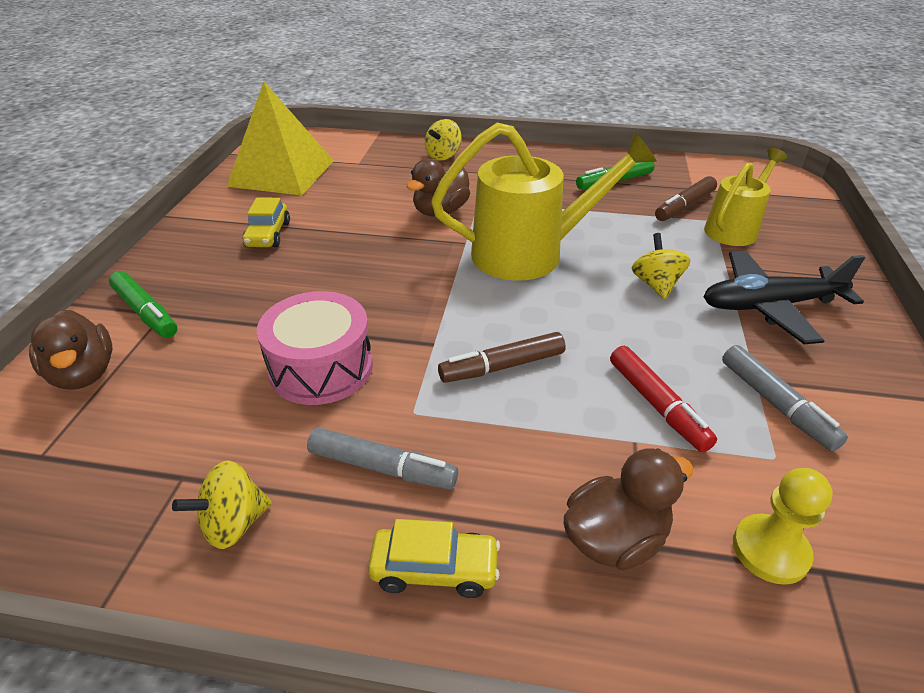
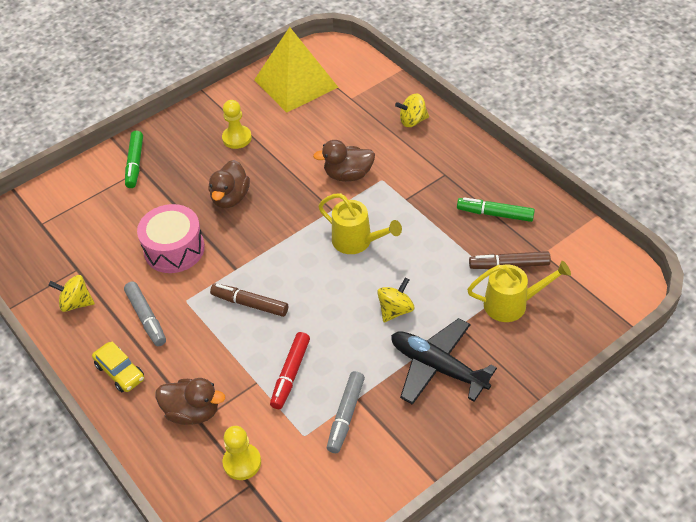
camera: 45 degrees right, 10 degrees up
brown duck [29,310,113,390] -> brown duck moved to [209,160,250,208]
yellow car [243,197,290,247] -> yellow pawn [222,100,252,149]
yellow watering can [431,123,657,281] -> yellow watering can [318,193,402,254], size x0.61

